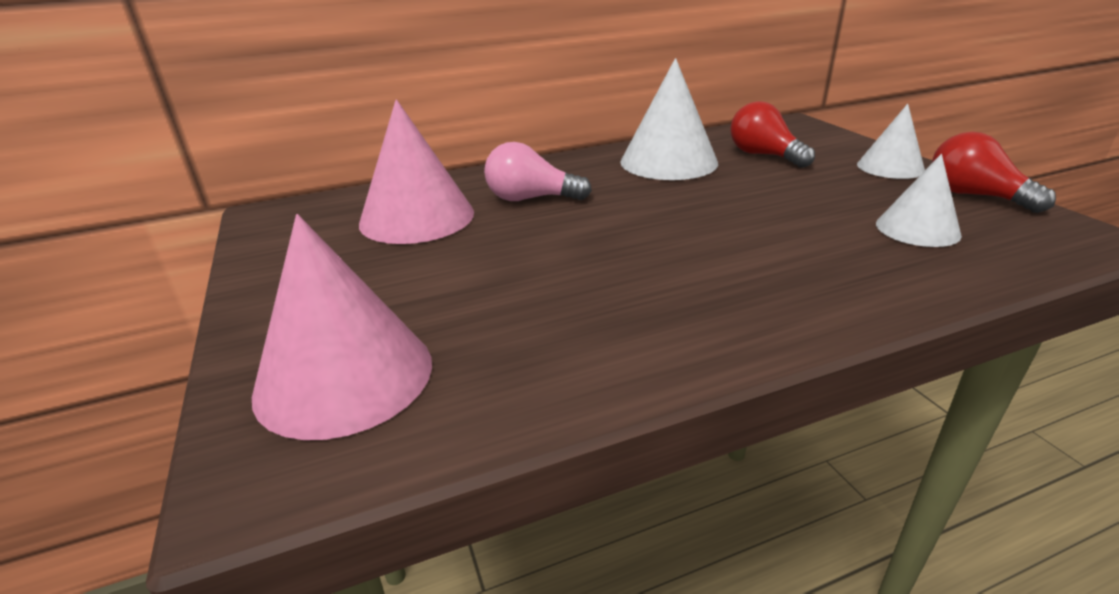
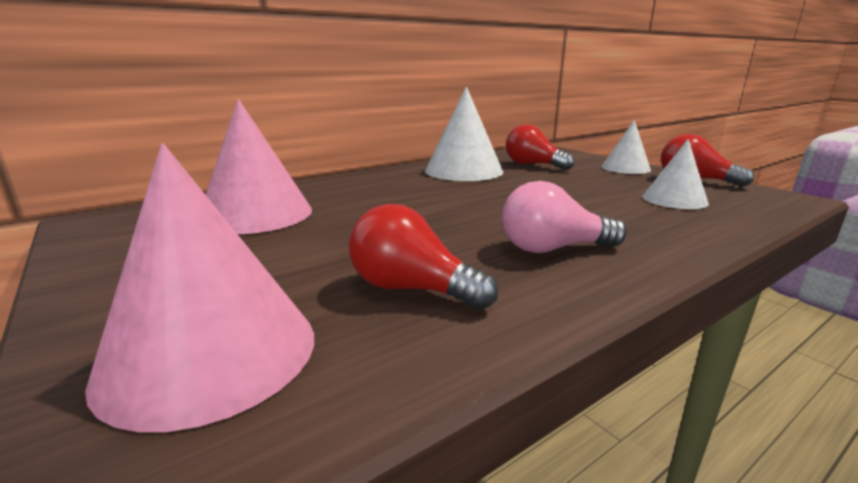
camera: 15 degrees left, 10 degrees down
pink light bulb [484,142,592,201] -> pink light bulb moved to [502,181,627,253]
none -> red light bulb [349,204,498,310]

